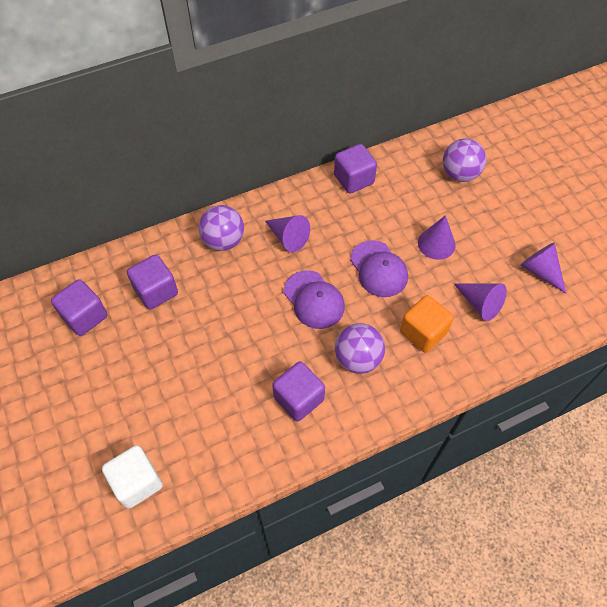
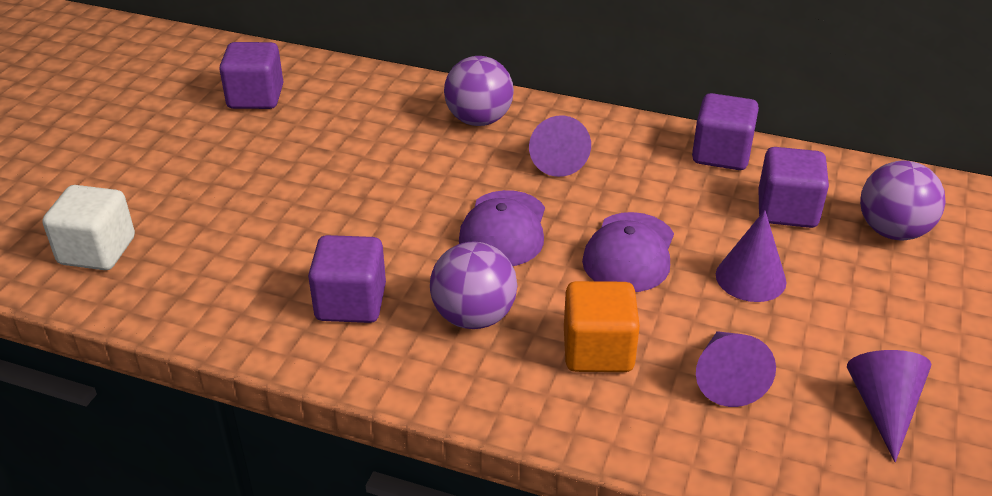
camera: 45 degrees right, 20 degrees down
purple cube [127,255,178,310] -> purple cube moved to [758,147,829,228]

